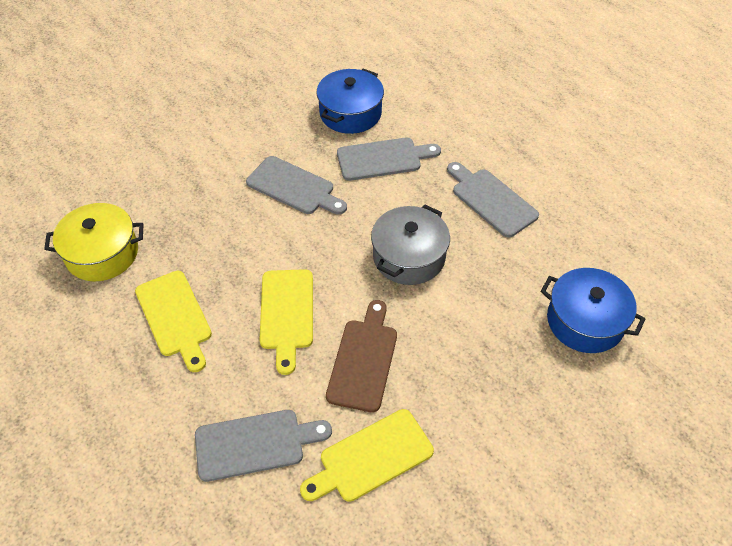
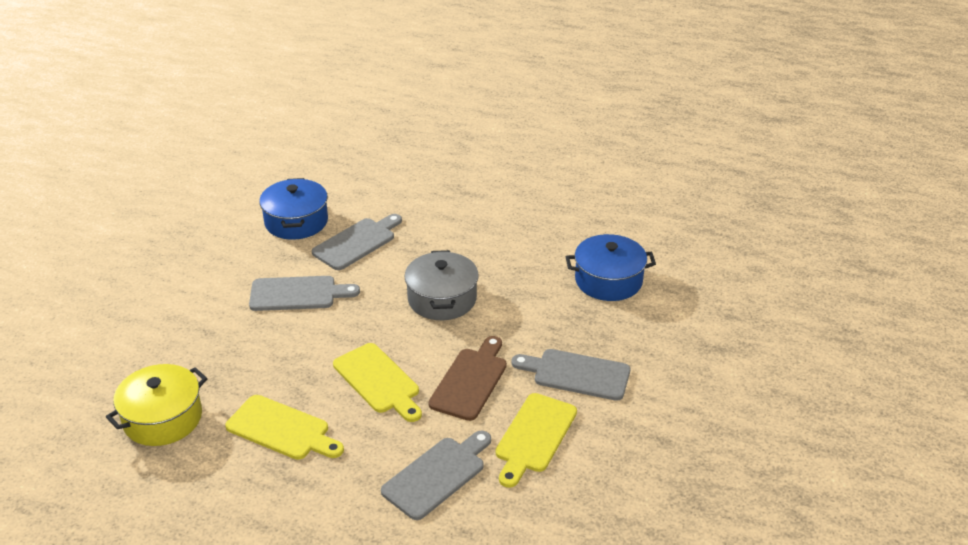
camera: 35 degrees left, 15 degrees down
brown cutting board [326,300,397,412] -> brown cutting board turned 45 degrees clockwise [428,336,507,421]
grey cutting board [447,162,539,238] -> grey cutting board moved to [511,349,630,401]

